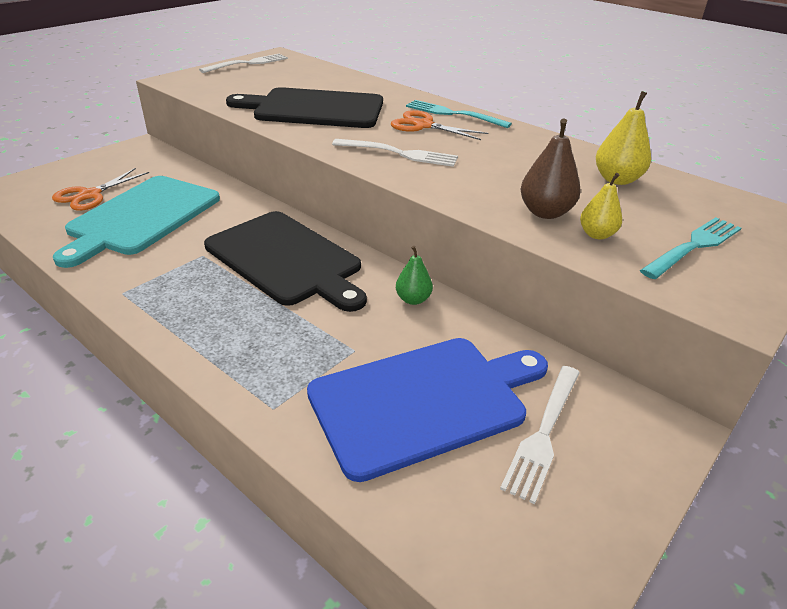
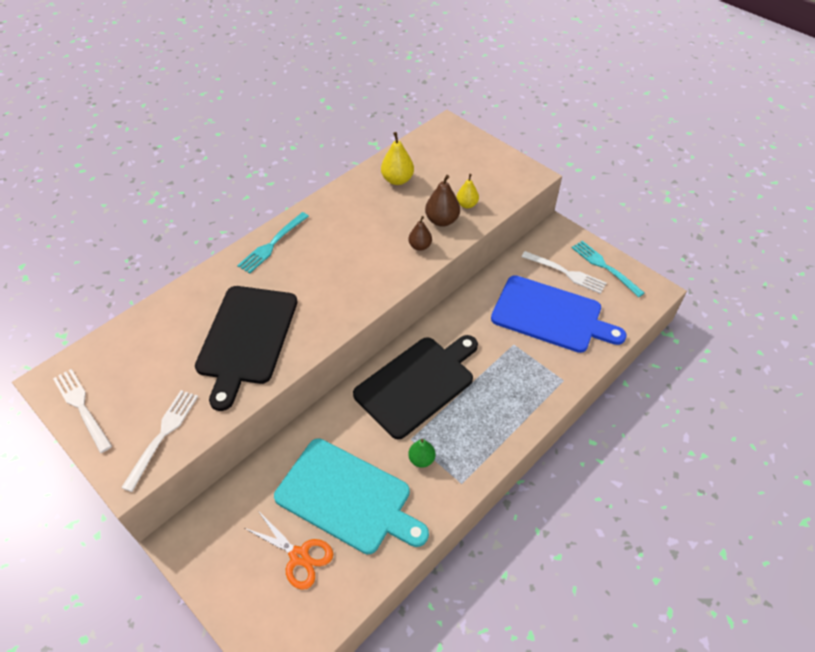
camera: 85 degrees left, 15 degrees up
blue cutting board [307,338,548,482] -> blue cutting board turned 135 degrees clockwise [491,275,627,353]
white fork [332,139,458,167] -> white fork moved to [121,390,198,492]
orange scissors [391,110,488,140] -> none
green pear [396,246,433,305] -> green pear moved to [408,439,436,468]
turquoise fork [640,217,741,279] -> turquoise fork moved to [572,241,645,297]
none -> brown pear [409,216,432,251]

